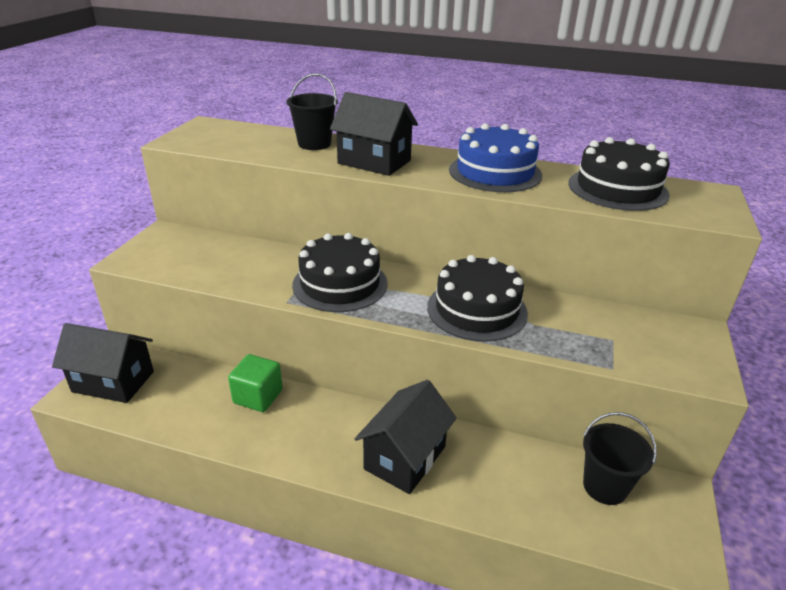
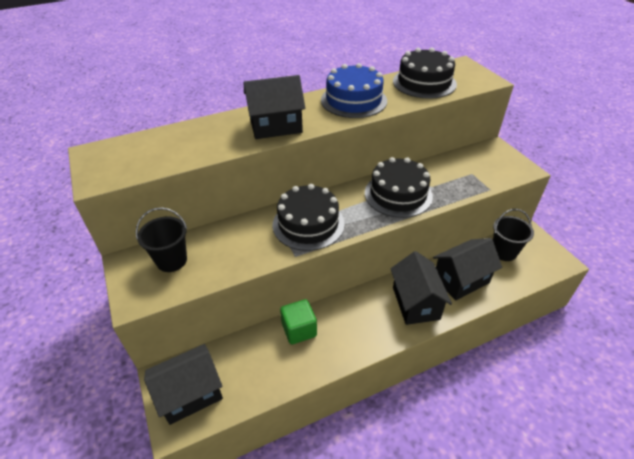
camera: 40 degrees left, 10 degrees up
black bucket [286,73,338,150] -> black bucket moved to [136,207,187,272]
none -> black house [433,238,502,300]

